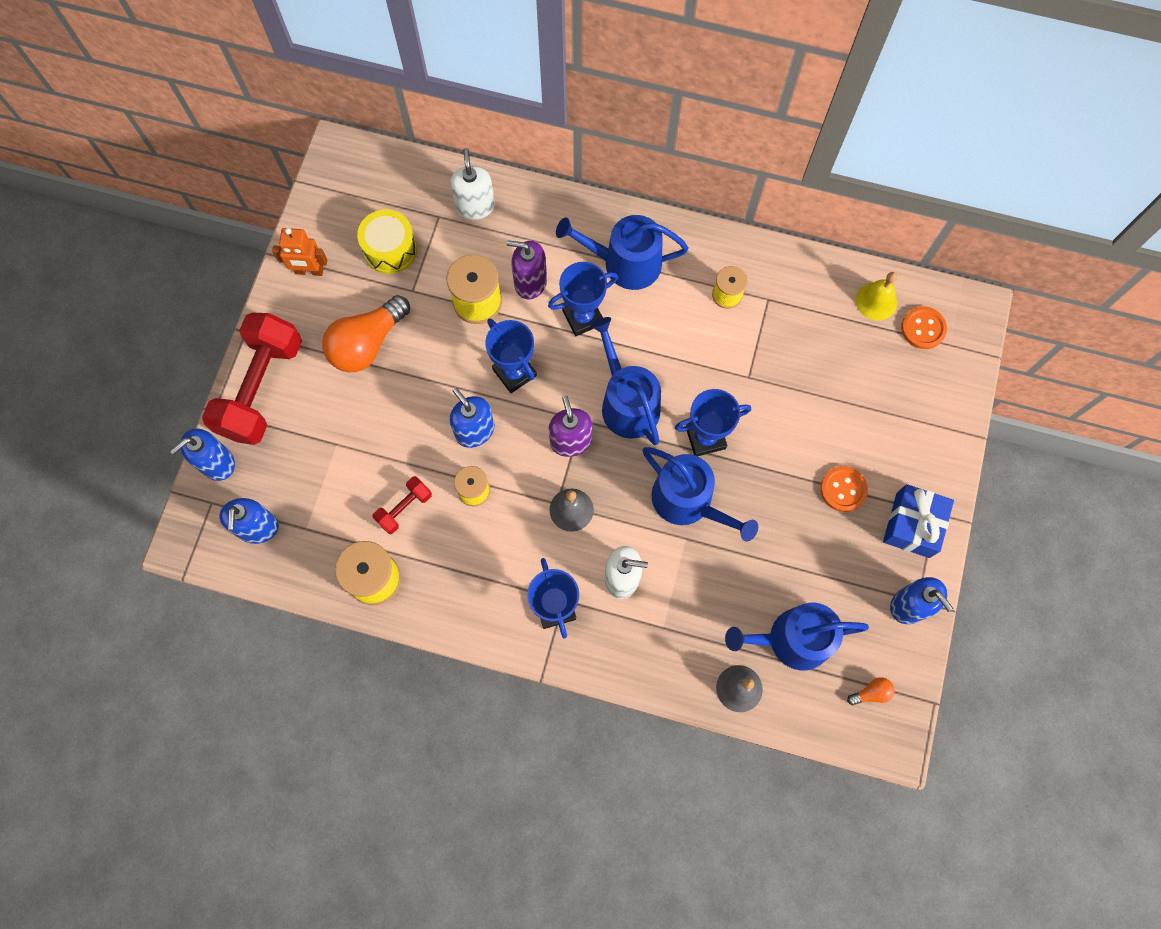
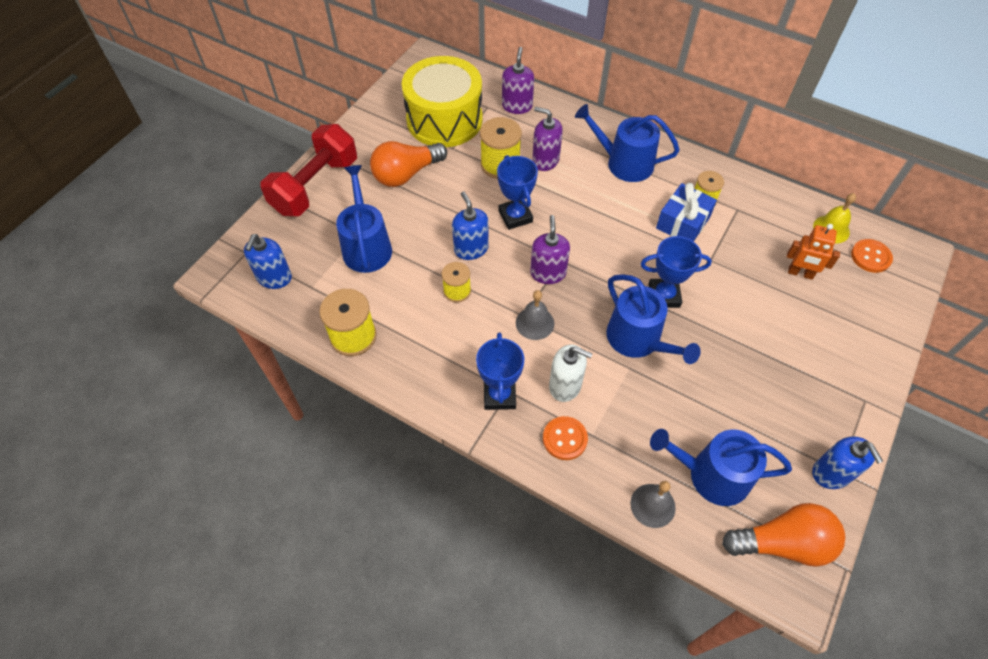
camera: 15 degrees right, 15 degrees down
blue soap dispenser [170,429,235,481] -> none
orange robot [272,228,327,276] -> orange robot moved to [787,224,840,280]
yellow drum [357,209,417,274] -> yellow drum [402,56,483,147], size x1.82
red dumbbell [372,476,432,534] -> none
white soap dispenser [450,148,495,220] -> purple soap dispenser [502,47,534,114]
blue trophy [548,262,618,336] -> none
blue watering can [590,317,661,445] -> blue watering can moved to [336,165,392,273]
orange button [820,466,868,512] -> orange button moved to [543,416,588,460]
orange light bulb [847,677,895,705] -> orange light bulb [722,503,845,567], size x2.39
blue gift [883,484,954,558] -> blue gift moved to [656,183,717,242]

